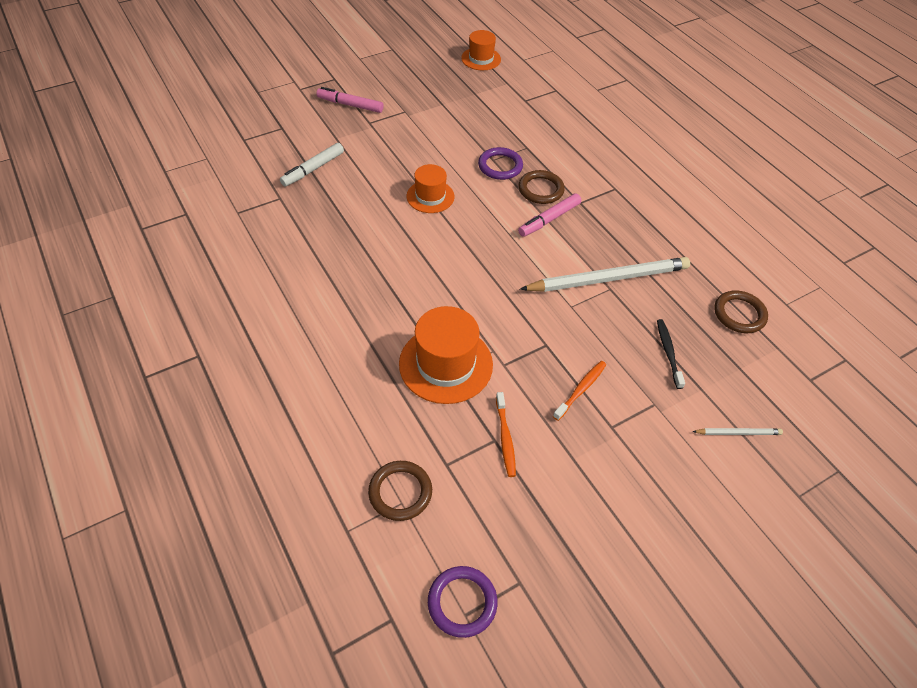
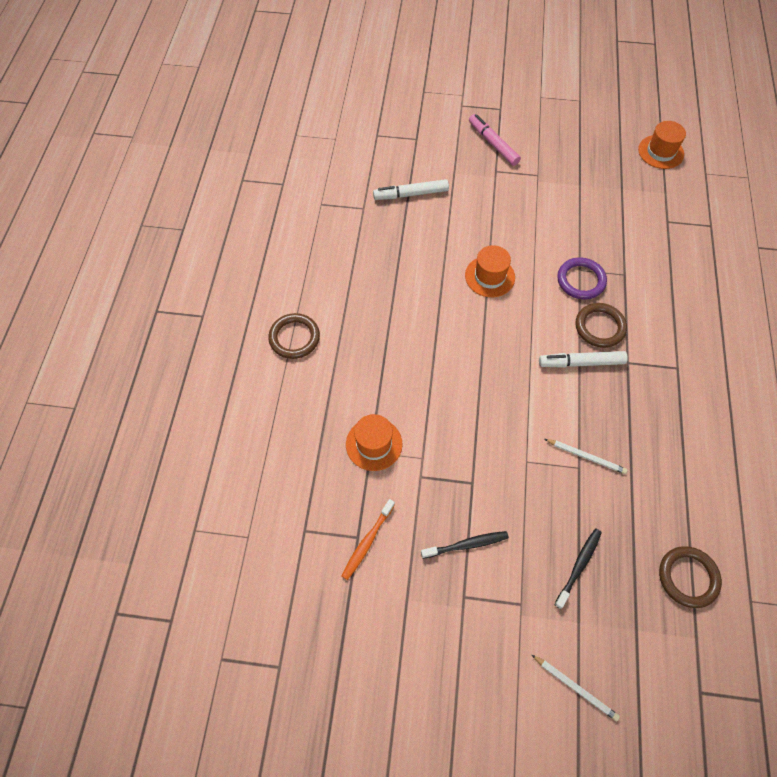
camera: 40 degrees right, 10 degrees up
brown ring [368,461,432,521] -> brown ring moved to [268,313,320,359]
orange hat [399,306,493,404] -> orange hat [346,414,403,471], size x0.61
purple ring [428,566,498,638] -> none
pink marker [518,193,581,237] -> white marker [539,351,628,368]
white pencil [520,257,690,292] -> white pencil [545,439,628,474], size x0.44
orange toothbrush [553,361,606,421] -> black toothbrush [421,531,509,559]

